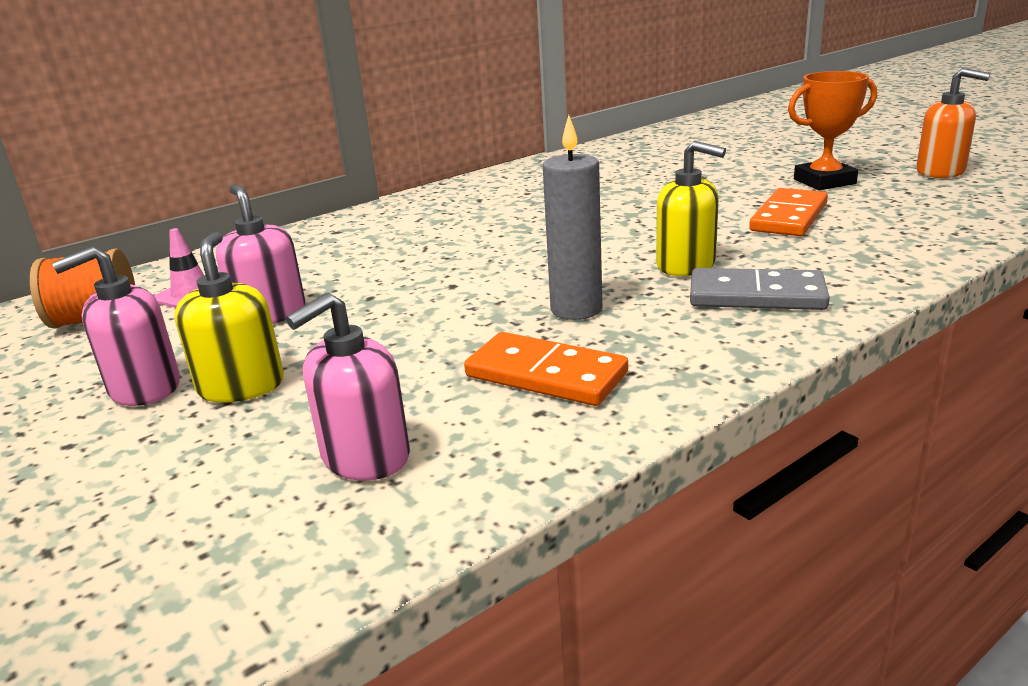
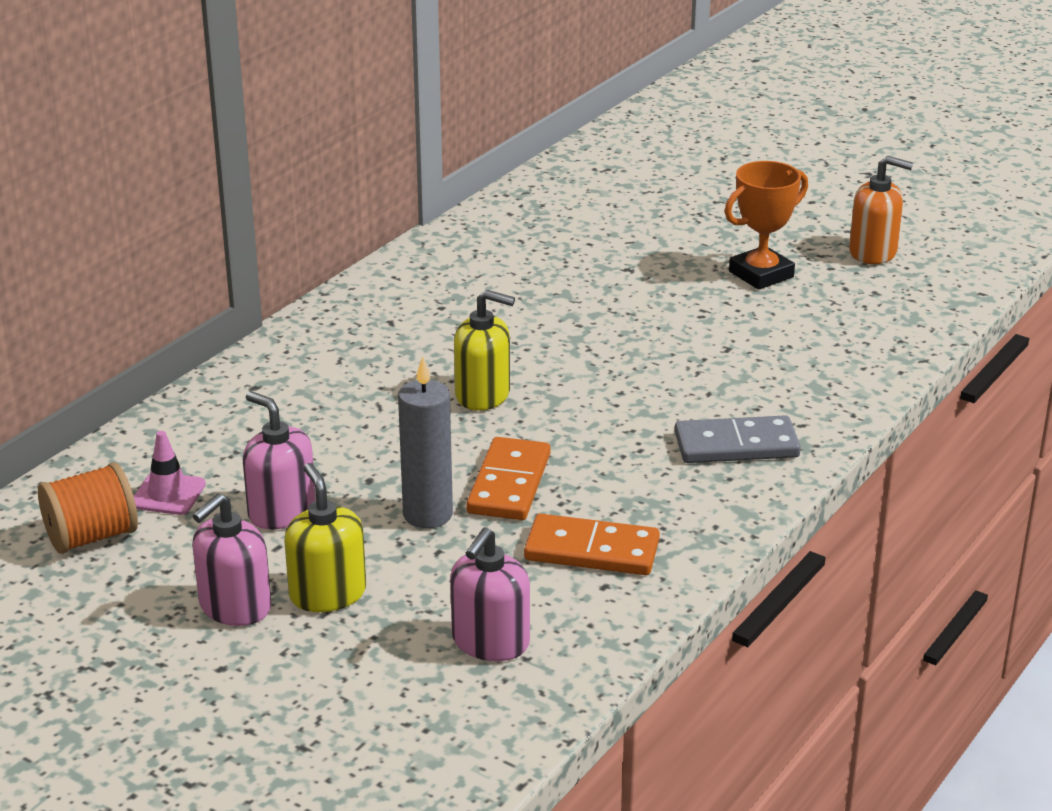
camera: 20 degrees left, 5 degrees up
grey candle [543,115,602,320] -> grey candle moved to [398,356,453,528]
yellow soap dispenser [656,141,726,276] -> yellow soap dispenser moved to [454,290,515,411]
orange domino [749,188,828,236] -> orange domino moved to [466,437,550,520]

